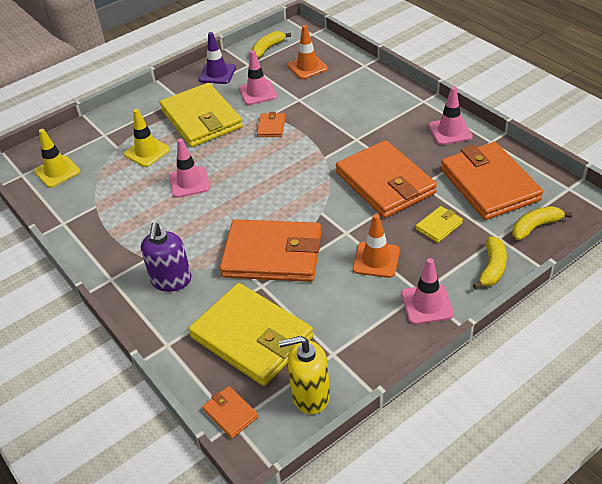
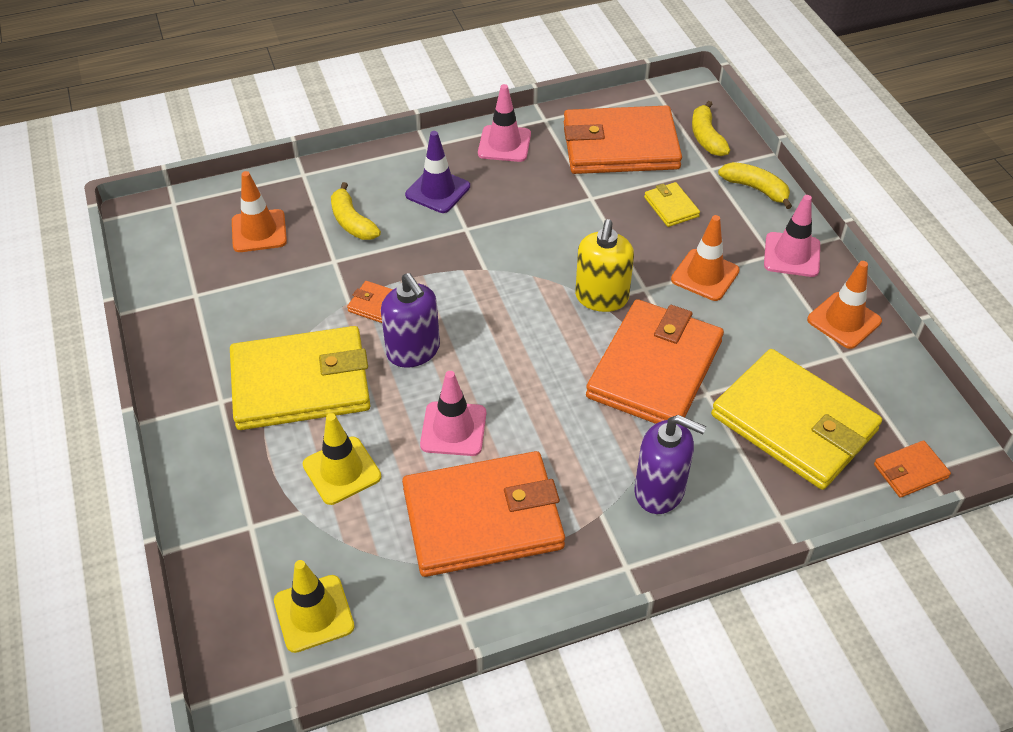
camera: 75 degrees left, 5 degrees up
yellow wallet [188,283,313,386] -> yellow wallet turned 75 degrees clockwise [711,349,882,490]
purple traffic cone [198,32,236,84] -> purple traffic cone moved to [405,131,470,213]
pink traffic cone [239,50,277,105] -> none
yellow banana [252,31,291,58] -> yellow banana moved to [331,182,381,240]
yellow soap dispenser [279,336,330,415] -> yellow soap dispenser moved to [575,219,634,312]
orange wallet [336,140,437,218] -> orange wallet moved to [402,451,565,577]
none -> purple soap dispenser [381,273,440,368]
none -> orange traffic cone [807,261,882,349]

